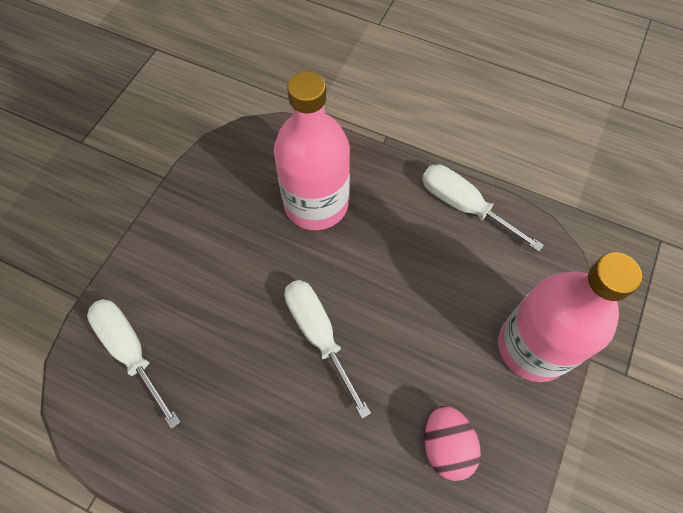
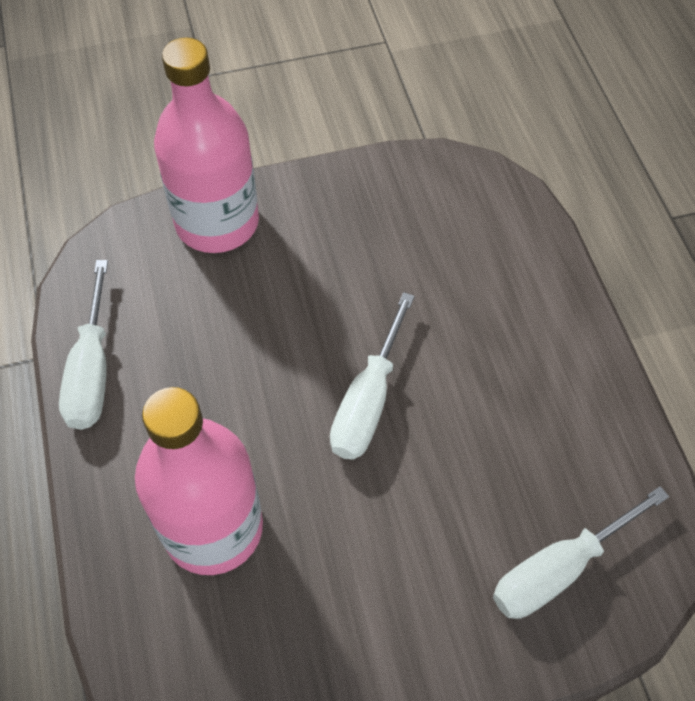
camera: 130 degrees left, 5 degrees down
white screwdriver [87,299,180,429] -> white screwdriver turned 45 degrees clockwise [493,486,669,619]
pink egg [424,406,481,481] -> none

